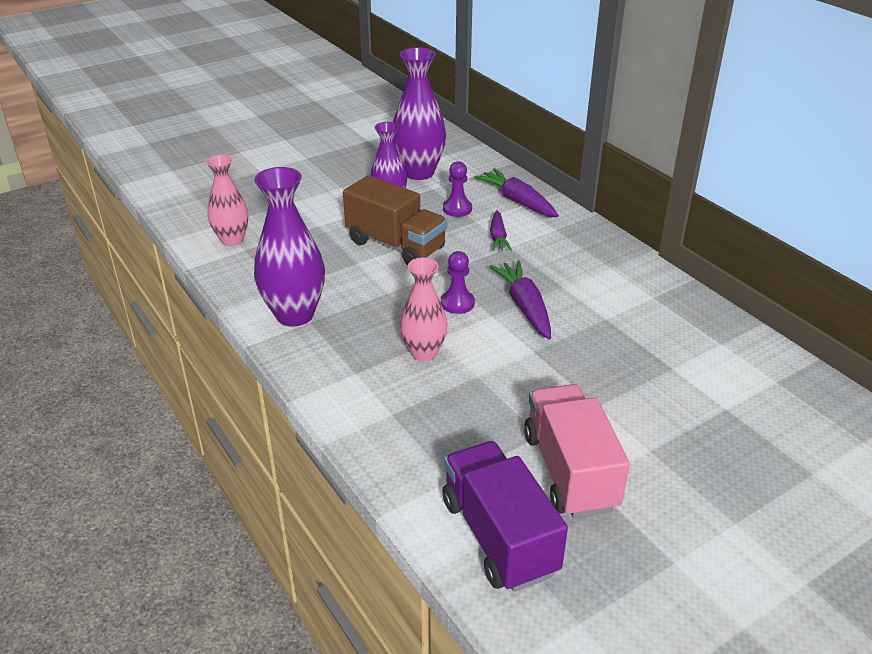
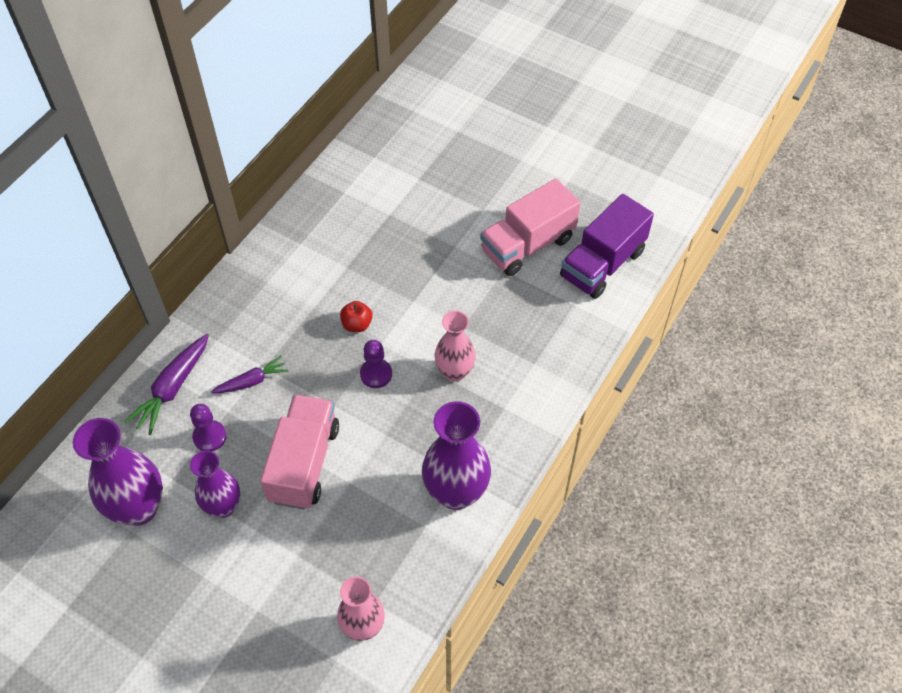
camera: 115 degrees left, 20 degrees up
brown truck [343,175,447,265] -> pink truck [260,394,339,510]
purple carrot [490,260,551,339] -> red apple [340,301,373,332]

